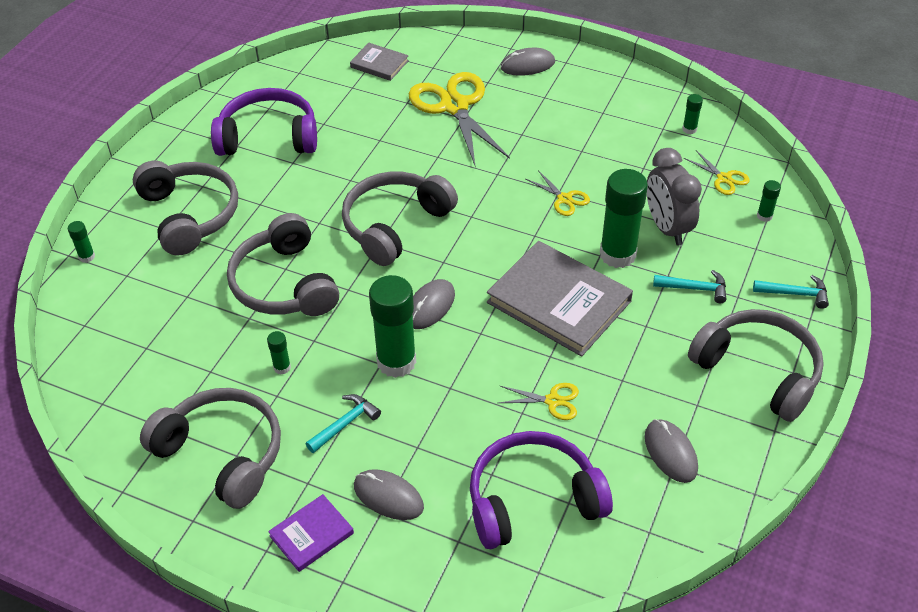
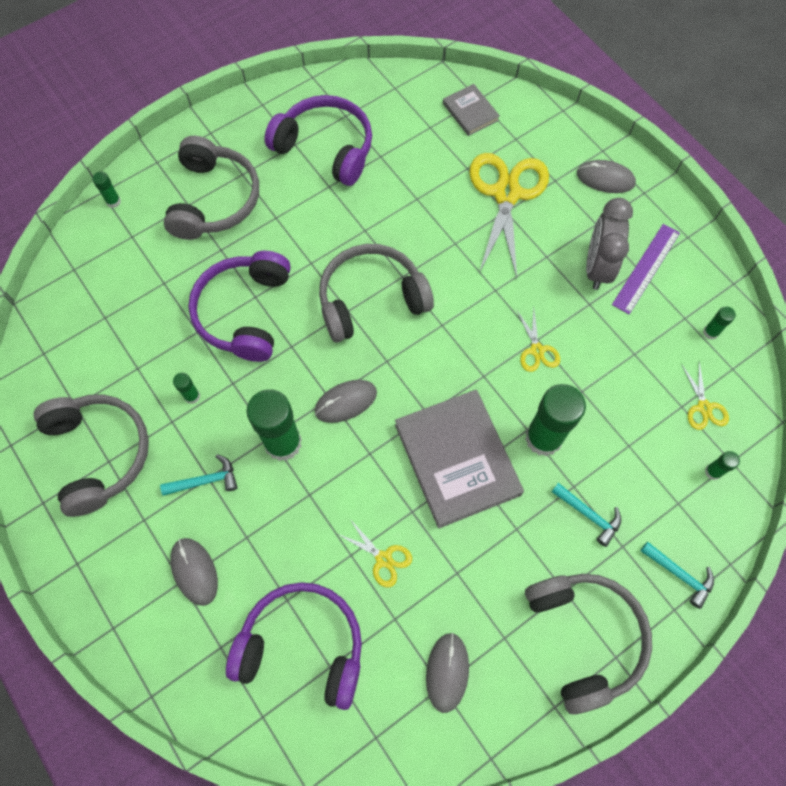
camera: 30 degrees right, 20 degrees up
grey headphones [227,213,339,316] -> purple headphones [188,251,291,362]
purple book [268,494,354,572] -> none
grey clock [647,148,702,246] -> grey clock moved to [586,198,633,290]
none -> purple ruler [612,224,680,314]

